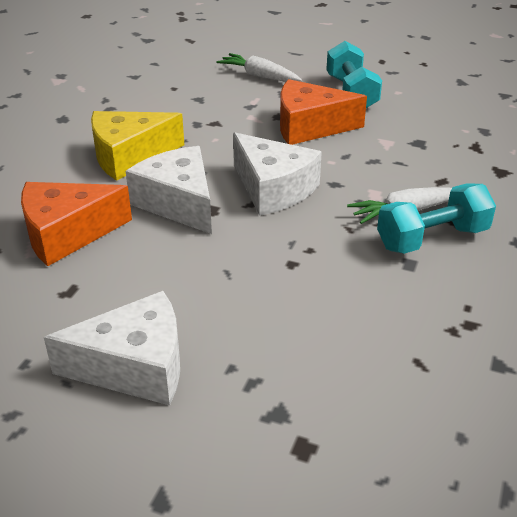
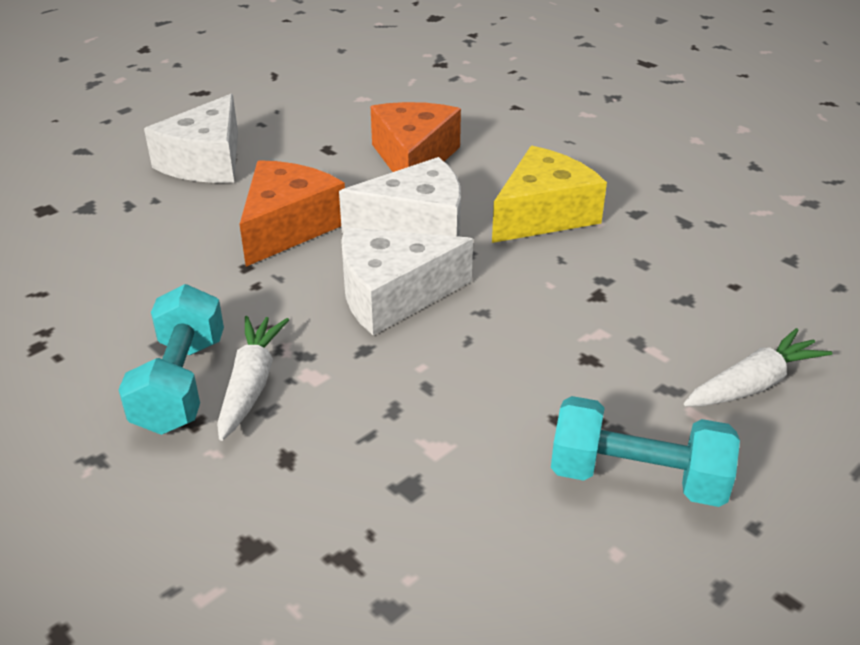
camera: 115 degrees right, 0 degrees up
yellow cheese [91,111,184,181] -> yellow cheese turned 45 degrees clockwise [492,146,607,243]
orange cheese [280,79,367,145] -> orange cheese moved to [240,160,345,267]

